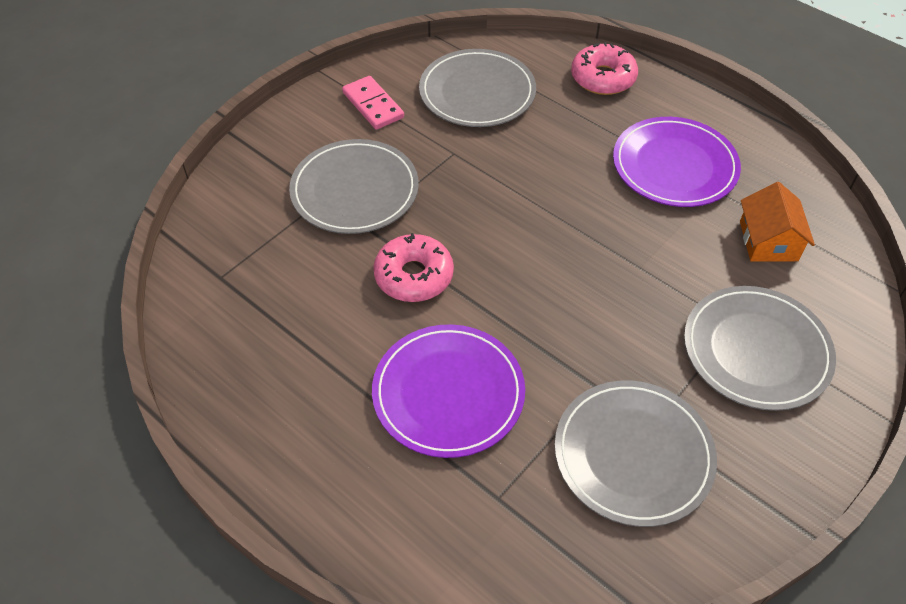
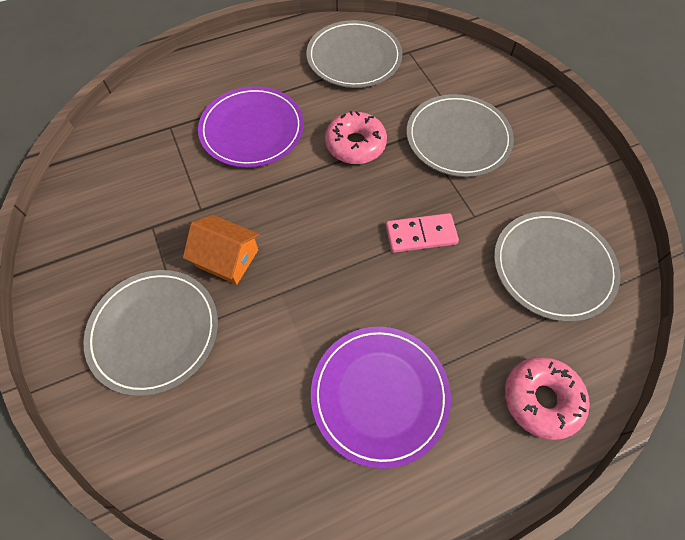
camera: 115 degrees right, 10 degrees up
pink domino [342,76,404,130] -> pink domino moved to [386,213,459,253]
grey plate [555,381,717,527] -> grey plate moved to [306,20,402,88]
orange house [740,182,815,262] -> orange house moved to [183,215,260,285]

